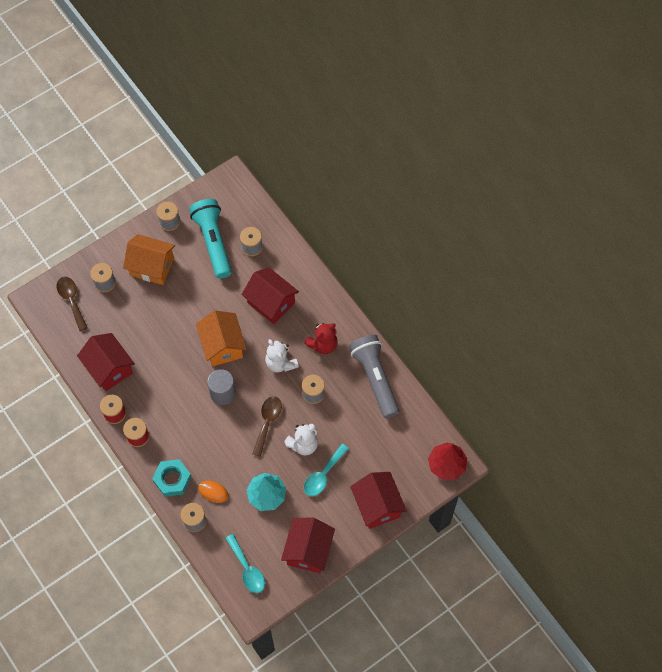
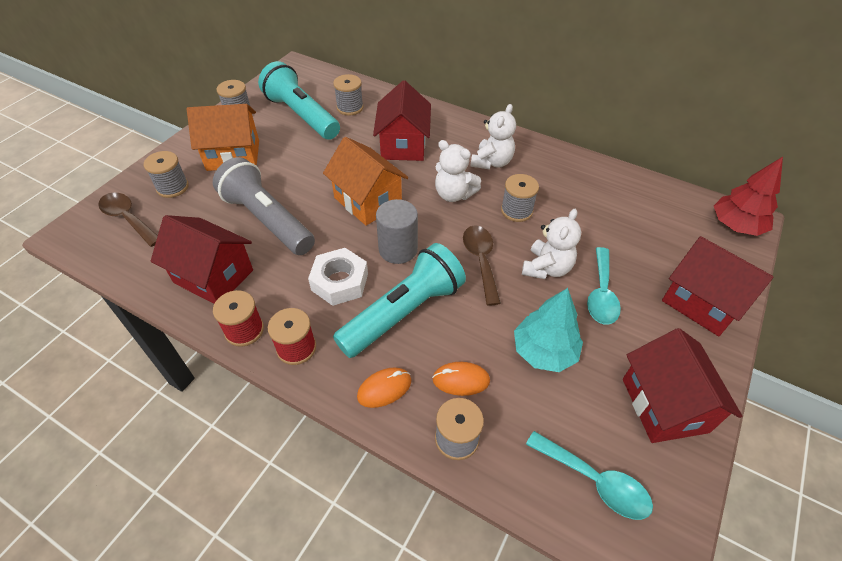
camera: 25 degrees left, 15 degrees down
turquoise nut [152,459,192,497] -> orange mouse [357,368,411,408]
red house [241,267,299,324] -> red house turned 75 degrees clockwise [373,80,431,161]
red teddy bear [304,323,338,354] -> white teddy bear [470,104,516,169]
grey flashlight [349,335,399,418] -> grey flashlight moved to [213,157,315,255]
none -> white nut [308,248,368,306]
none -> turquoise flashlight [333,243,466,358]

